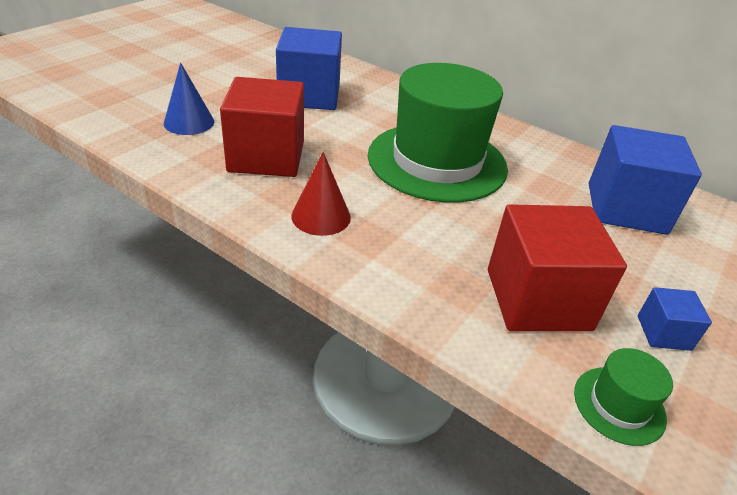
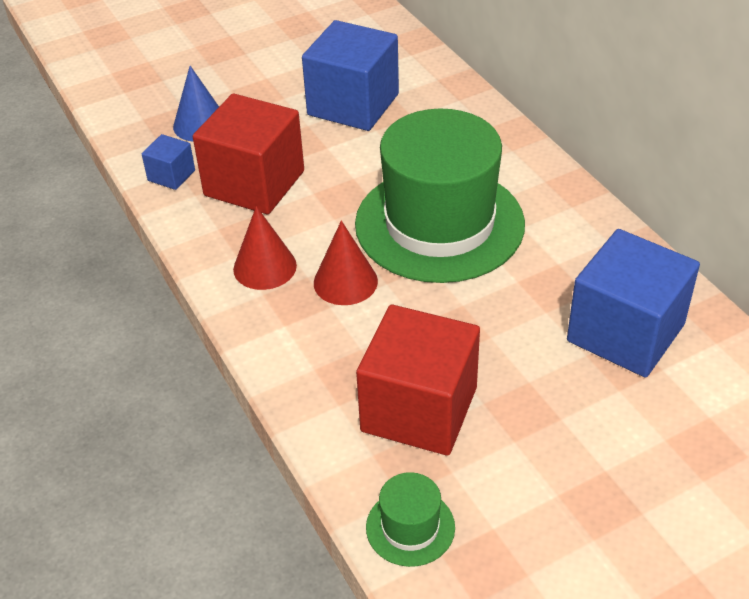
camera: 30 degrees right, 5 degrees up
blue cube [638,287,712,351] -> blue cube moved to [142,134,195,190]
none -> red cone [314,221,378,305]

